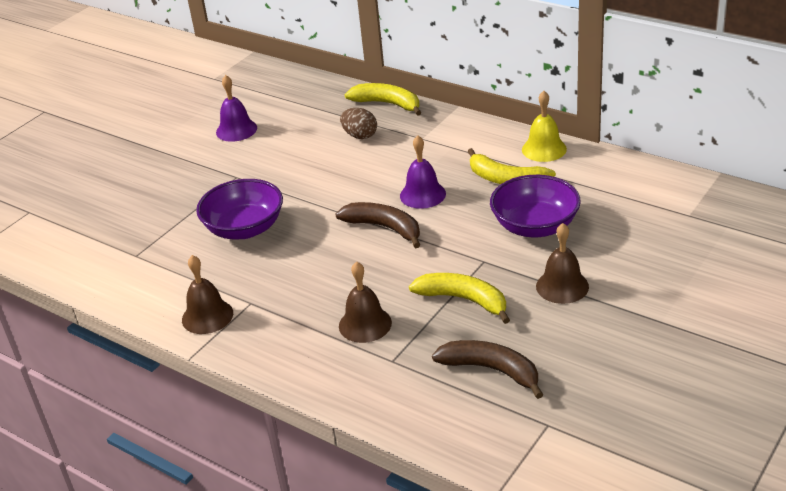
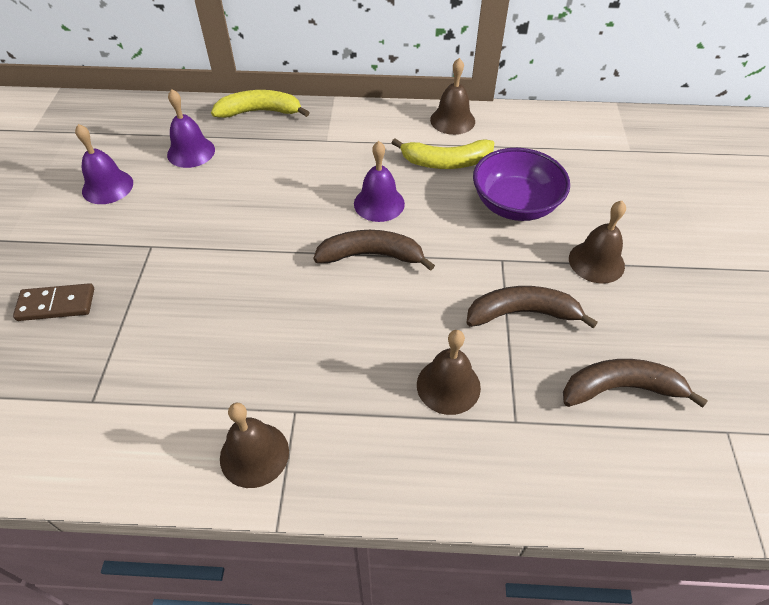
camera: 35 degrees left, 15 degrees up
purple bowl [196,179,283,239] -> none
brown egg [340,108,377,139] -> none
yellow banana [409,273,510,324] -> brown banana [467,286,598,328]
yellow bell [522,91,567,162] -> brown bell [430,58,475,135]
none -> brown domino [13,283,94,321]
none -> purple bell [167,89,215,168]

